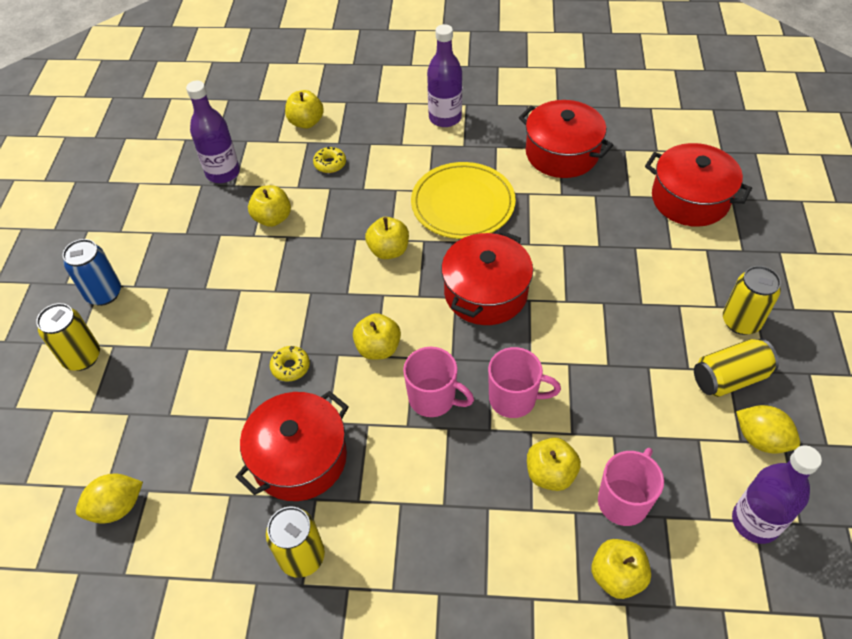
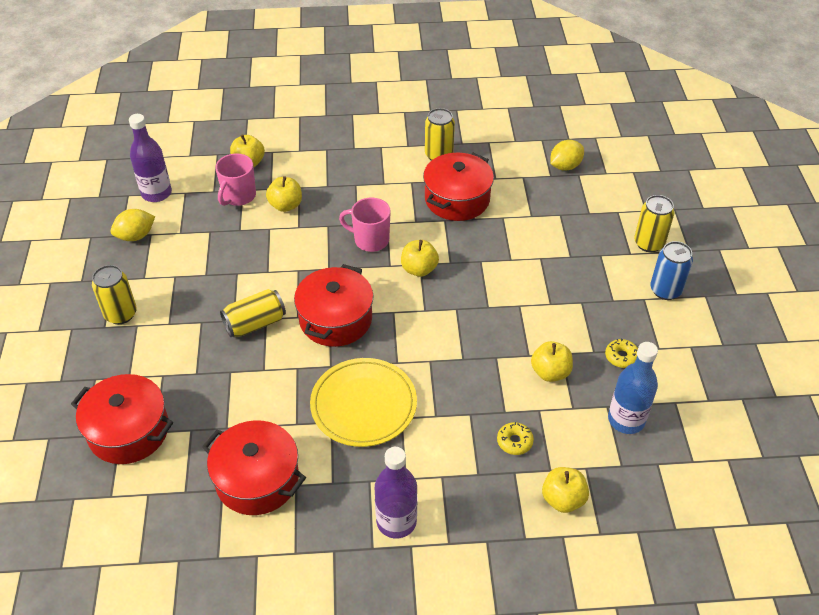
camera: 170 degrees right, 5 degrees down
purple bottle [186,81,240,183] -> blue bottle [608,342,658,434]
yellow donut [270,346,310,382] -> yellow donut moved to [605,338,638,368]
yellow apple [365,217,409,259] -> none
pink mug [488,347,561,418] -> none
yellow can [694,339,779,397] -> yellow can moved to [220,289,286,337]
yellow lemon [736,405,800,454] -> yellow lemon turned 60 degrees counterclockwise [111,209,155,241]

